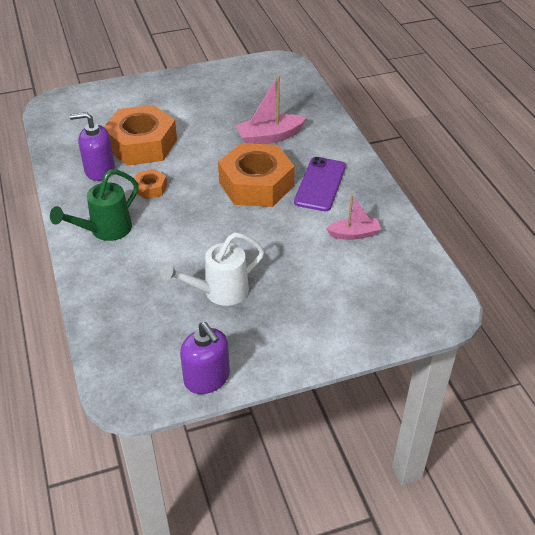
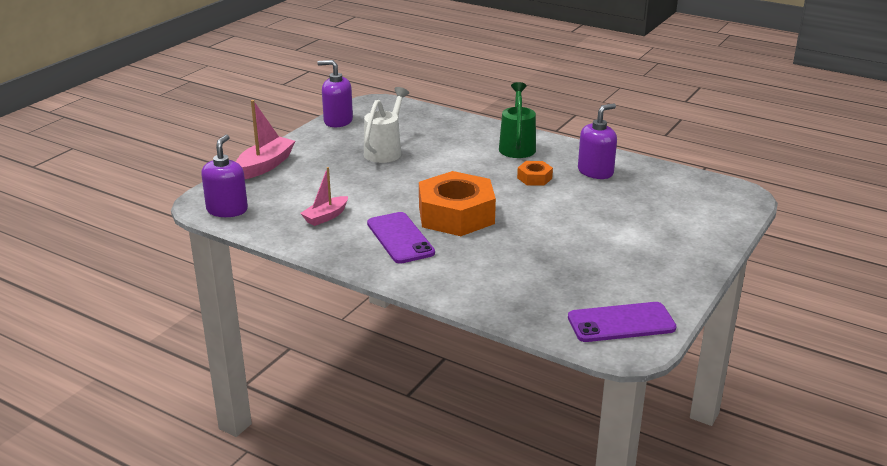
camera: 140 degrees right, 15 degrees down
orange nut [104,105,177,166] -> none
pink boat [235,76,307,144] -> pink boat moved to [236,100,295,179]
none -> purple soap dispenser [201,135,248,217]
none -> purple phone [568,302,677,342]

